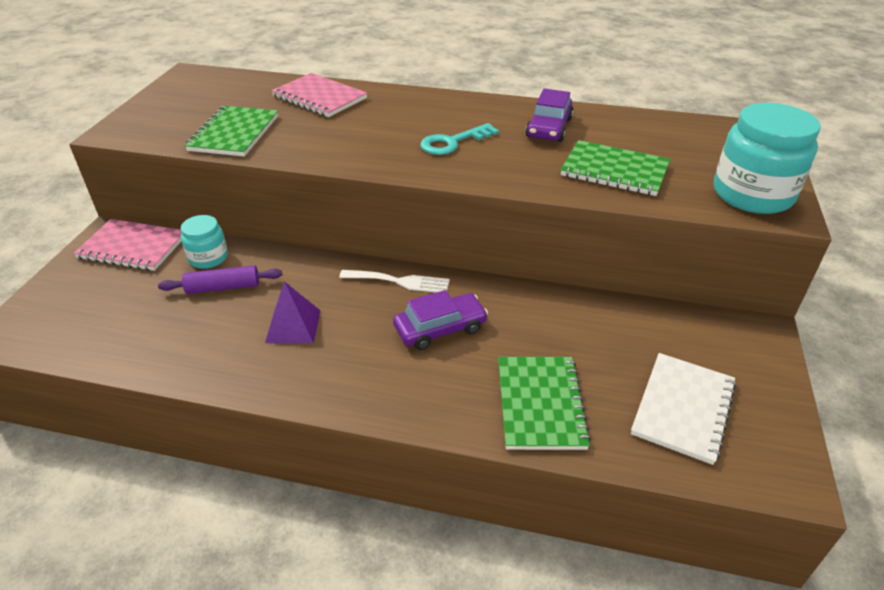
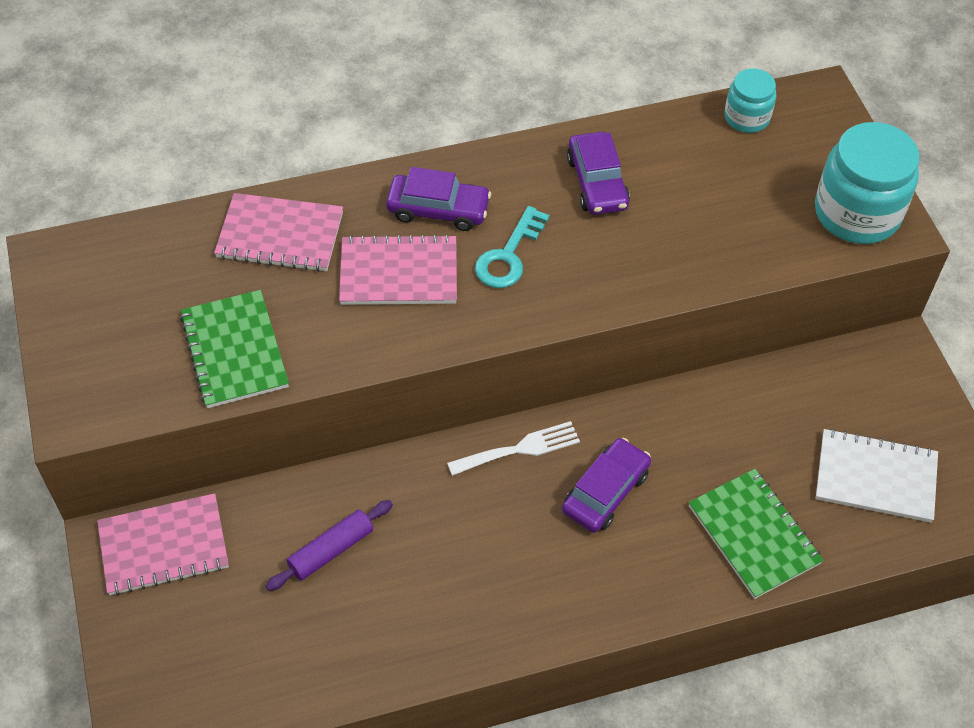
camera: 30 degrees left, 15 degrees up
turquoise jar [181,215,228,269] -> turquoise jar moved to [724,68,776,133]
purple pyramid [265,281,321,344] -> none
green notebook [561,140,670,196] -> none
white notebook [631,353,736,465] -> white notebook turned 75 degrees counterclockwise [816,429,938,523]
none -> pink notebook [339,234,457,305]
none -> purple car [386,167,491,231]

